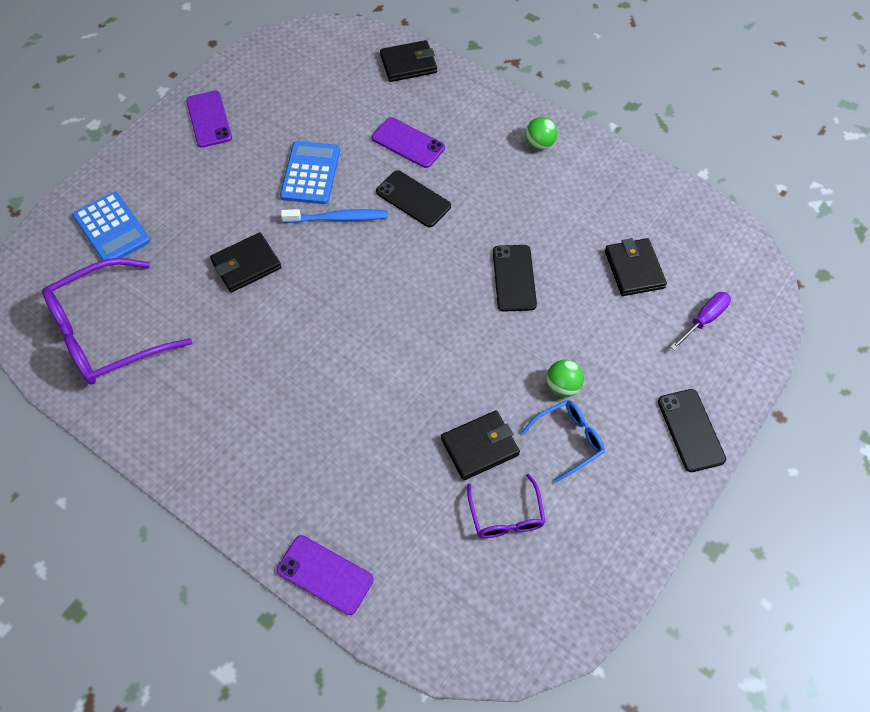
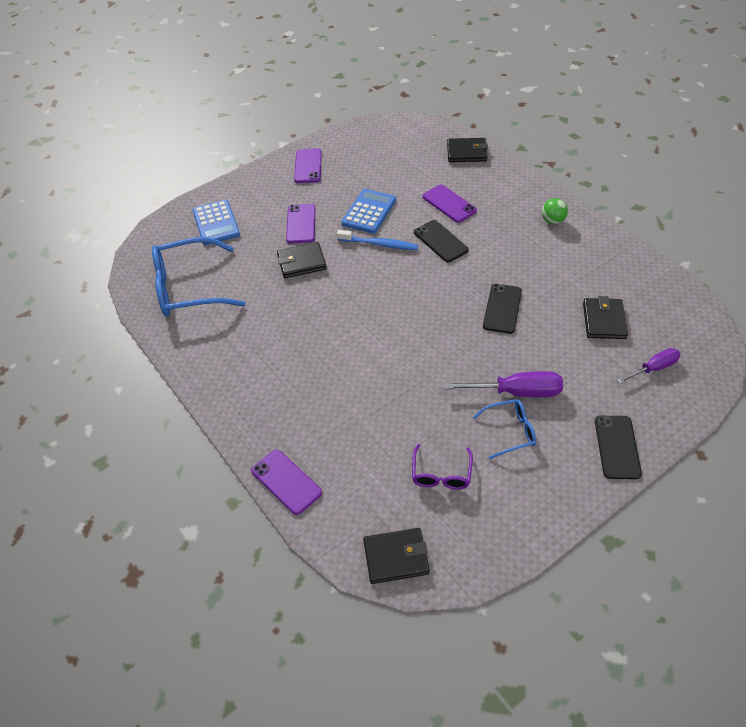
camera: 20 degrees right, 10 degrees down
purple glasses [42,258,192,384] -> blue glasses [152,237,245,316]
black wallet [441,410,520,480] -> black wallet moved to [363,528,429,584]
green ball [546,360,584,397] -> purple screwdriver [443,371,563,397]
none -> purple phone [286,204,315,244]

